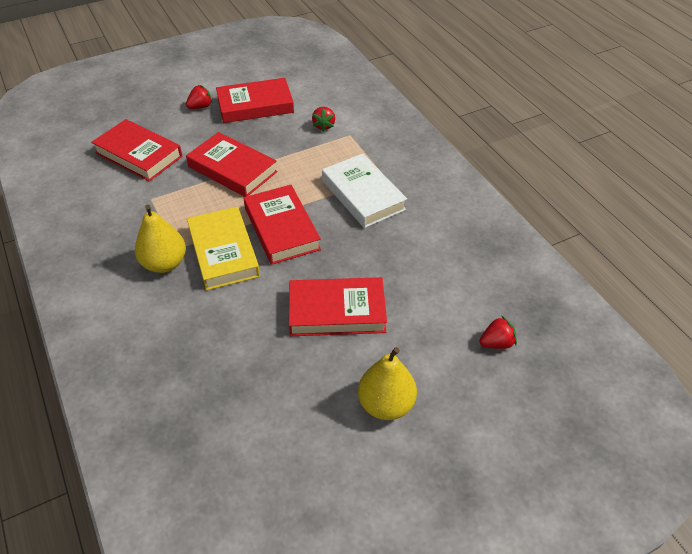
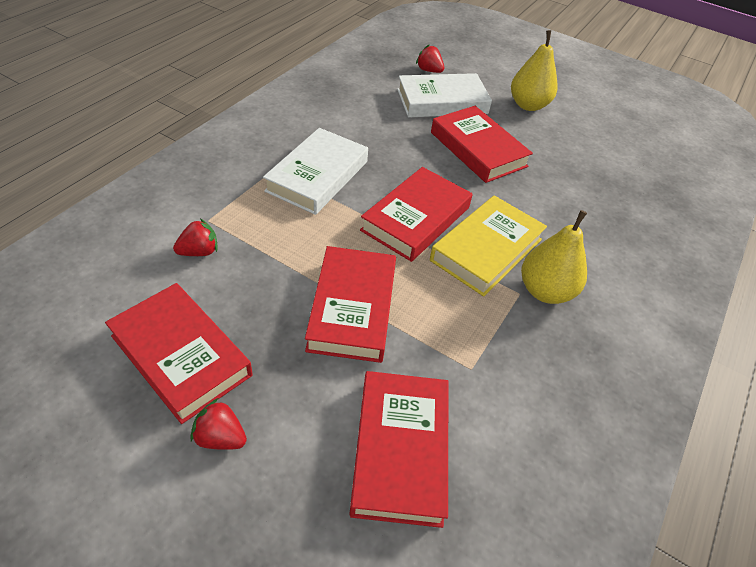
camera: 125 degrees left, 0 degrees up
none -> white book [397,73,492,118]

